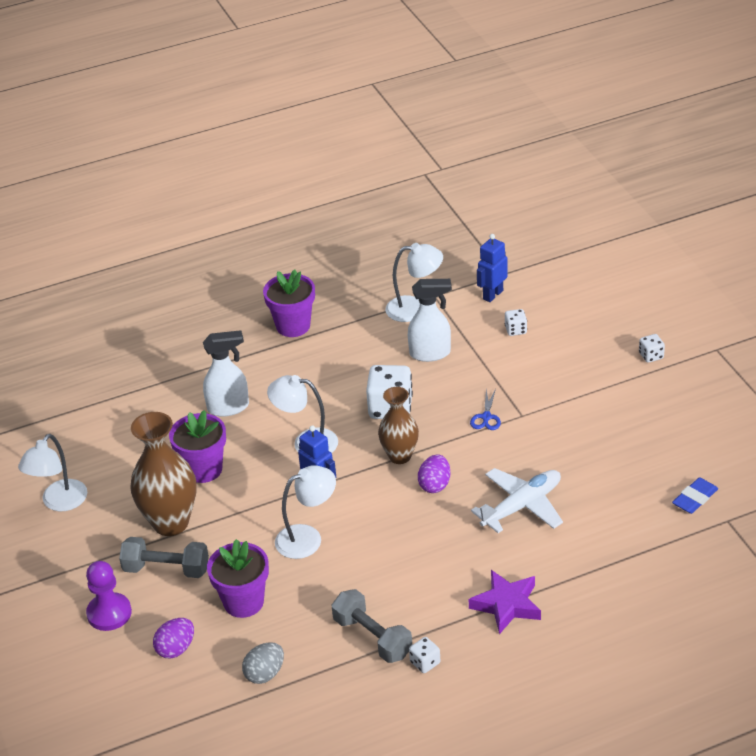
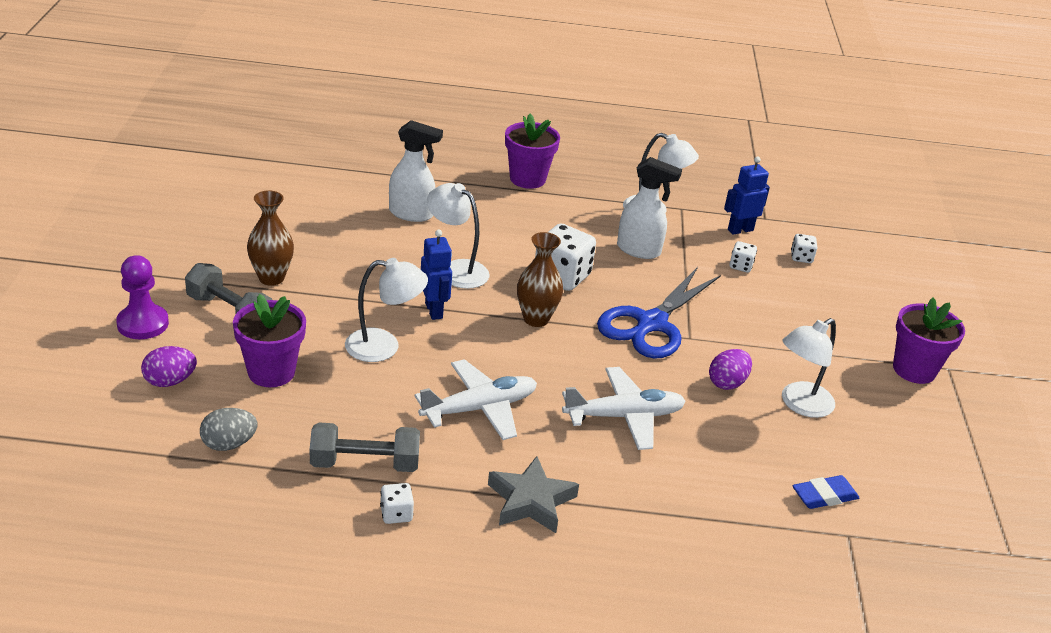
camera: 20 degrees right, 5 degrees down
white lamp [18,434,87,511] -> white lamp moved to [782,318,836,418]
brown vase [130,412,197,536] -> brown vase [247,190,294,286], size x0.64
purple flower pot [169,410,226,483] -> purple flower pot moved to [893,297,965,384]
grey dumbbell [332,589,412,663] -> grey dumbbell turned 75 degrees counterclockwise [310,422,420,472]
purple egg [418,454,450,493] -> purple egg moved to [709,349,752,390]
purple star [469,570,541,634] -> grey star [488,456,579,533]
blue scissors [470,388,501,430] -> blue scissors [597,267,721,359], size x2.42
white dice [639,334,665,363] -> white dice moved to [791,234,817,263]
none -> white plane [415,359,537,440]

